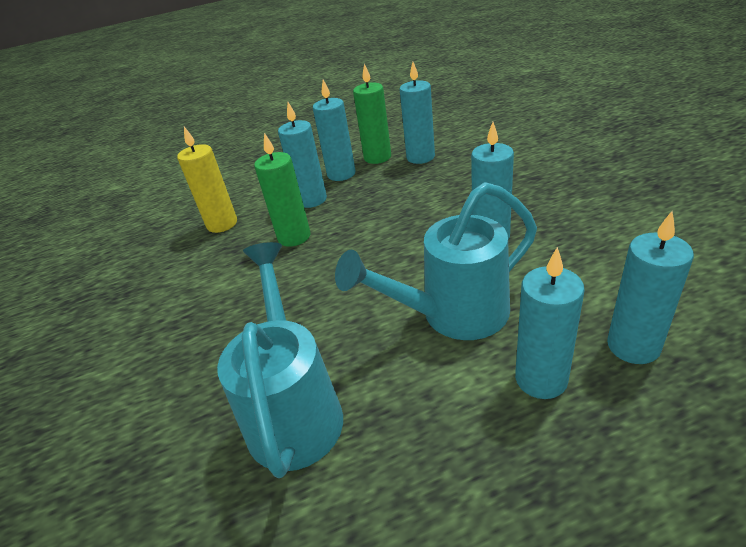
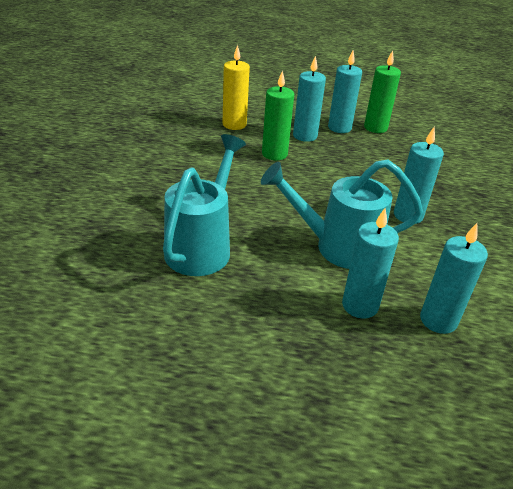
camera: 20 degrees right, 0 degrees up
turquoise candle [400,62,435,164] -> none

